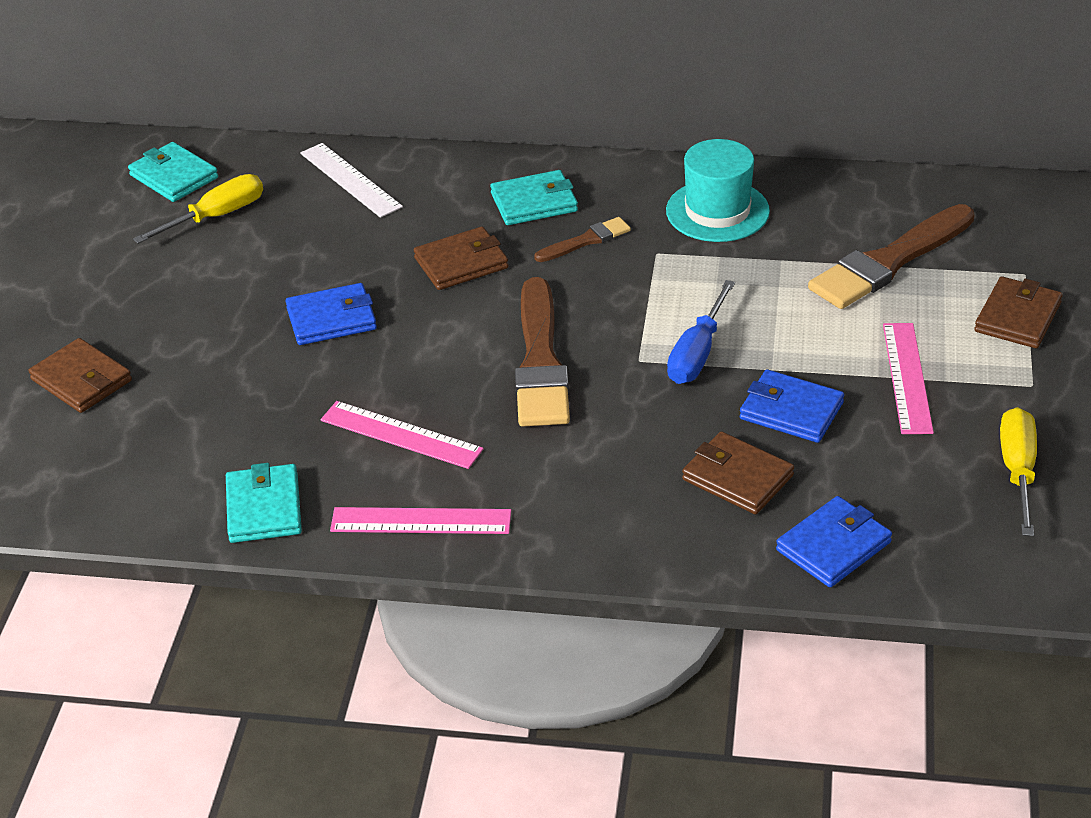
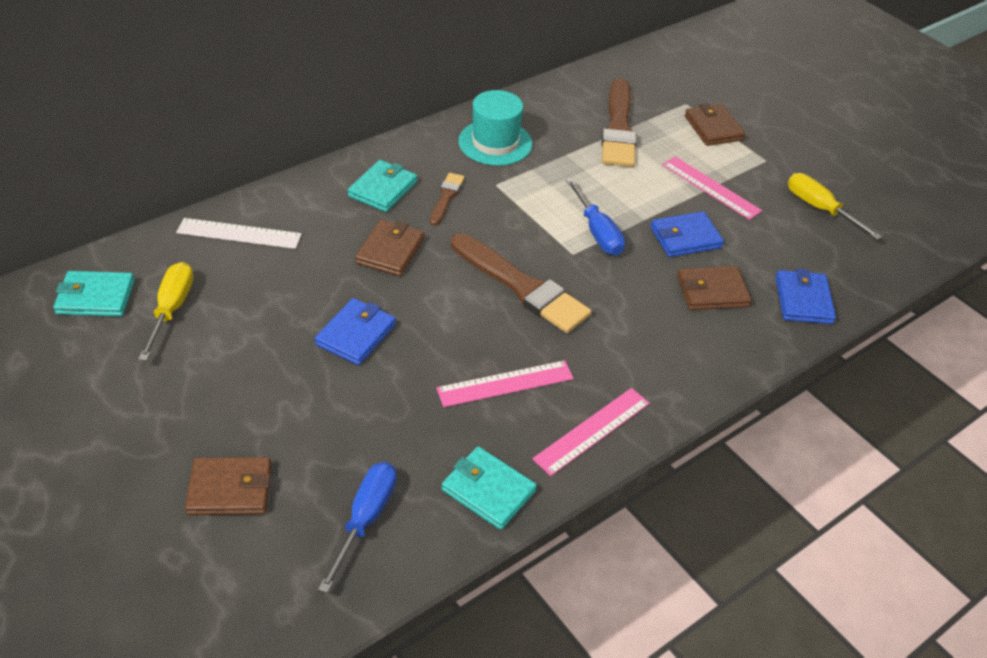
camera: 50 degrees left, 5 degrees up
none -> blue screwdriver [318,462,397,593]

